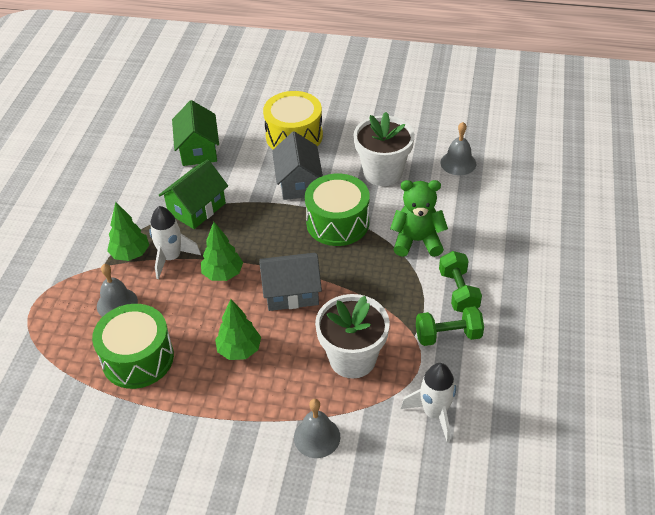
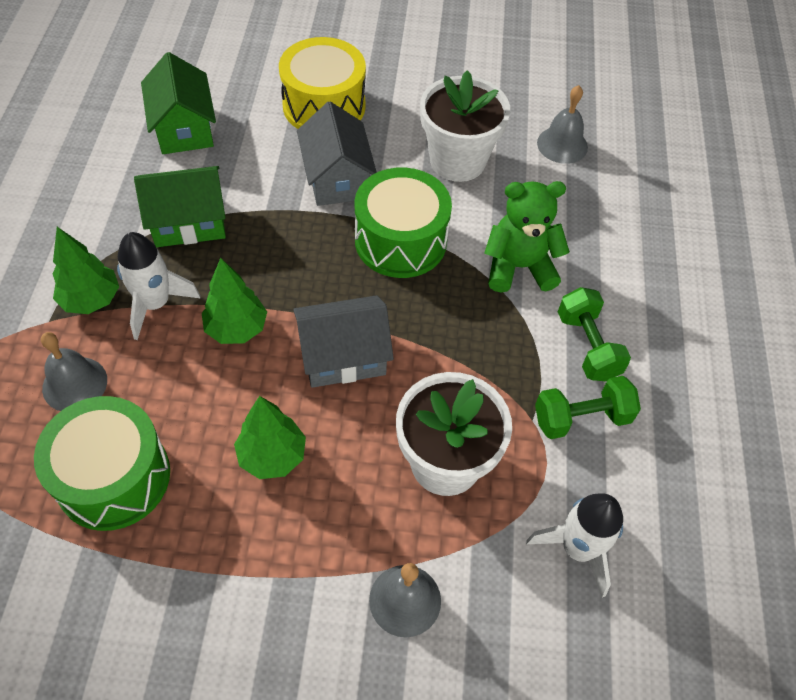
camera: 10 degrees left, 10 degrees up
green house [159,159,228,229] -> green house turned 45 degrees clockwise [134,166,226,247]

